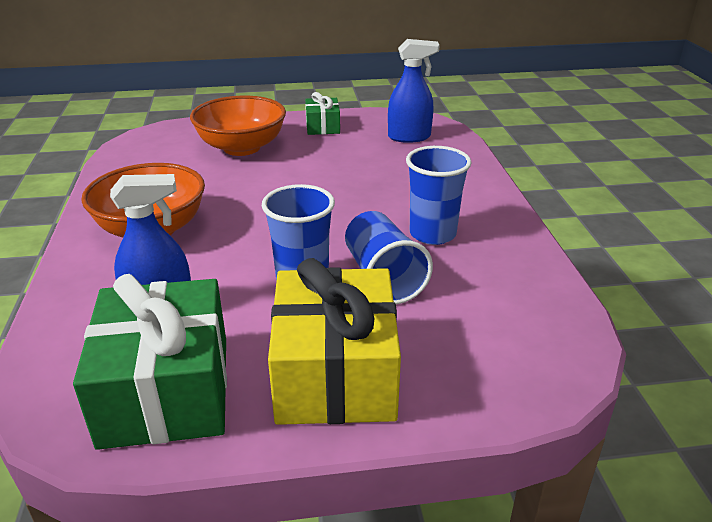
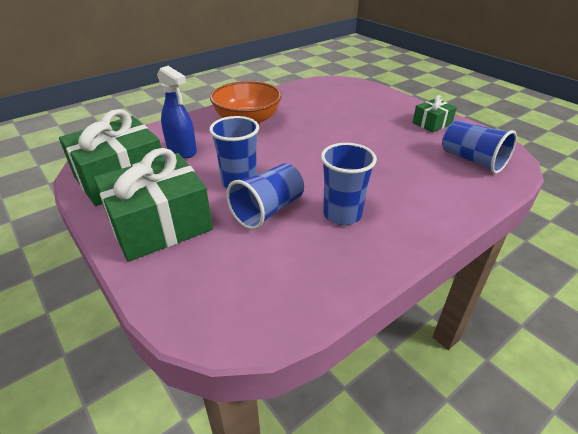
camera: 60 degrees right, 5 degrees up
orange bowl [190,96,286,156] -> none
yellow gift [268,258,401,425] -> green gift [94,148,213,262]
blue spray bottle [388,39,440,143] -> blue cup [442,120,517,174]

